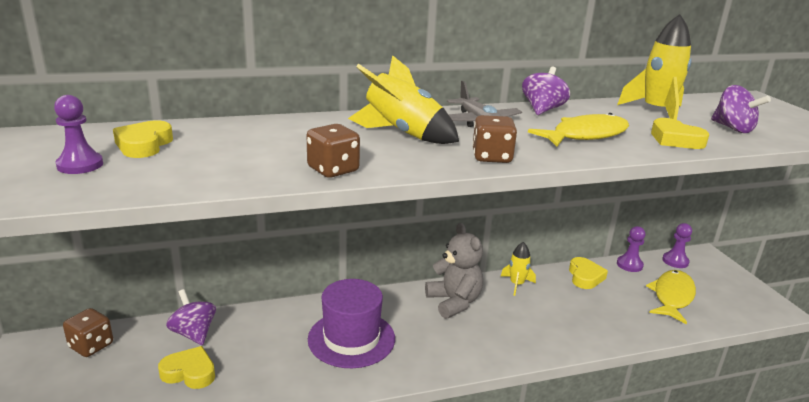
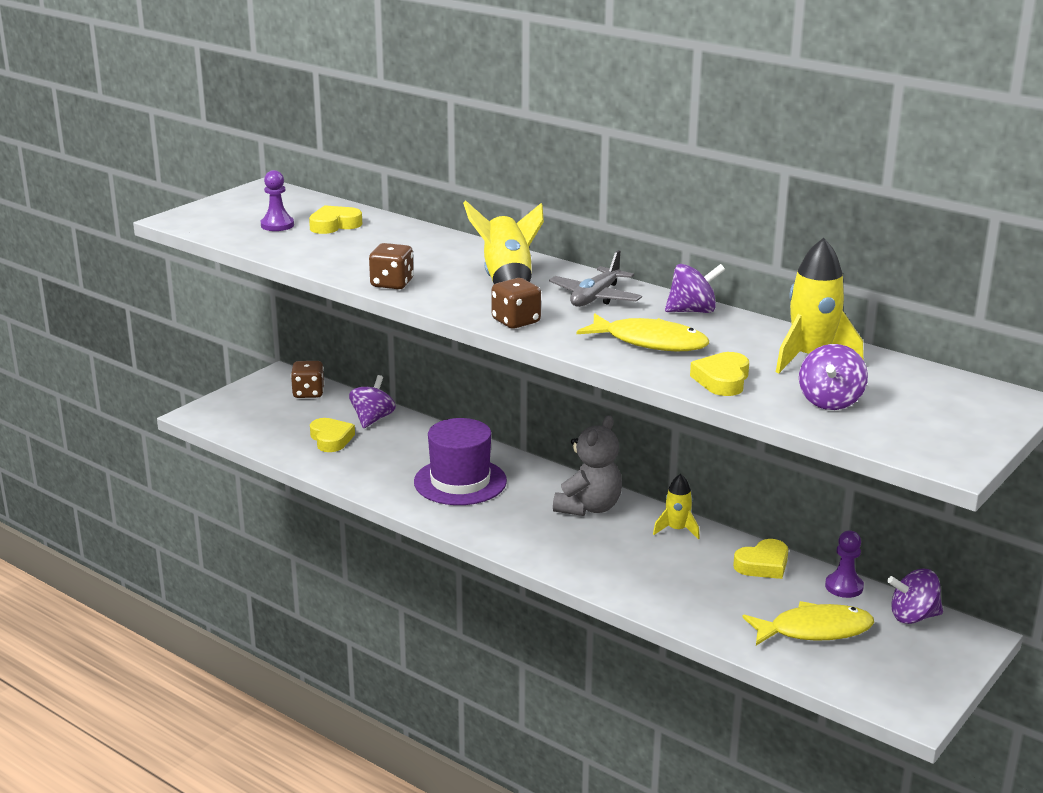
camera: 55 degrees right, 0 degrees up
purple pawn [662,223,692,268] -> purple spinning top [887,569,943,624]

